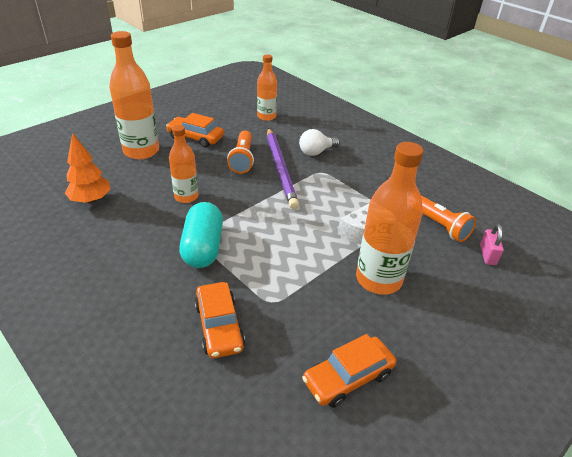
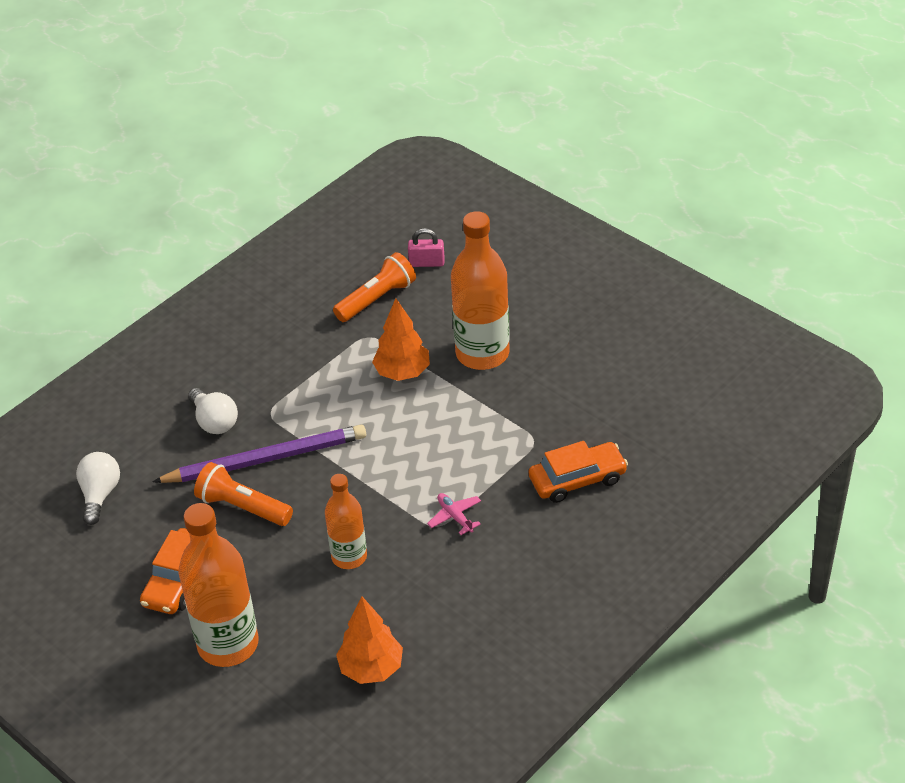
camera: 90 degrees left, 5 degrees up
turquoise capsule [179,202,223,268] -> pink plane [427,493,481,535]
orange flashlight [227,130,254,174] -> orange flashlight turned 150 degrees counterclockwise [194,462,293,526]
orange bottle [257,54,277,121] -> white light bulb [76,452,120,525]
orange car [302,334,396,408] -> none
white cheese [338,204,369,244] -> orange tree [372,298,430,381]

